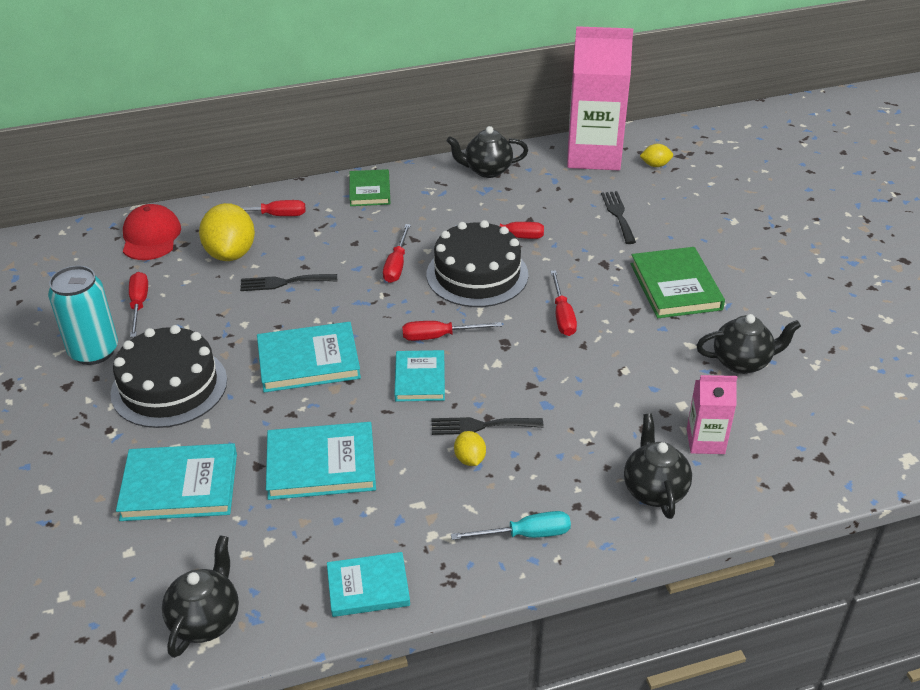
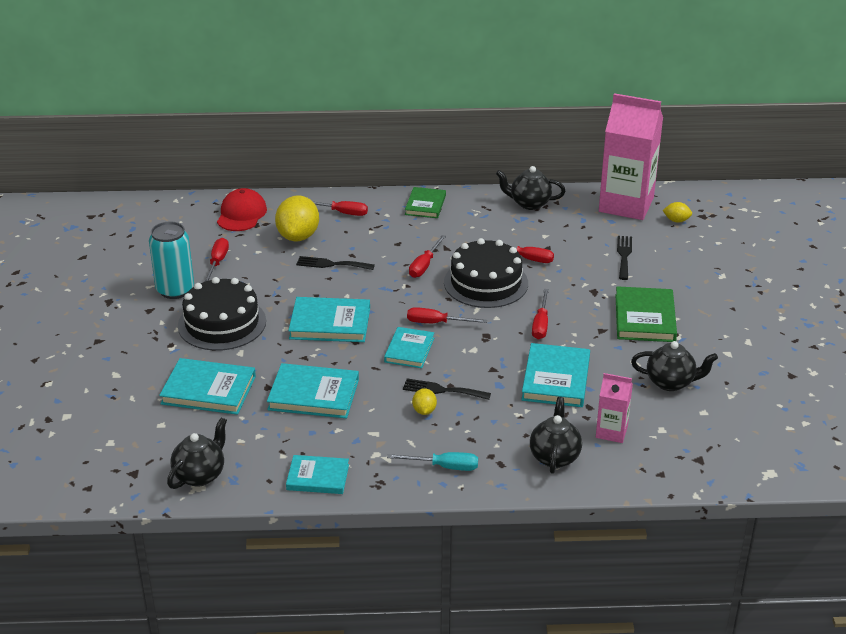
camera: 15 degrees right, 5 degrees down
none -> turquoise book [521,343,590,407]

